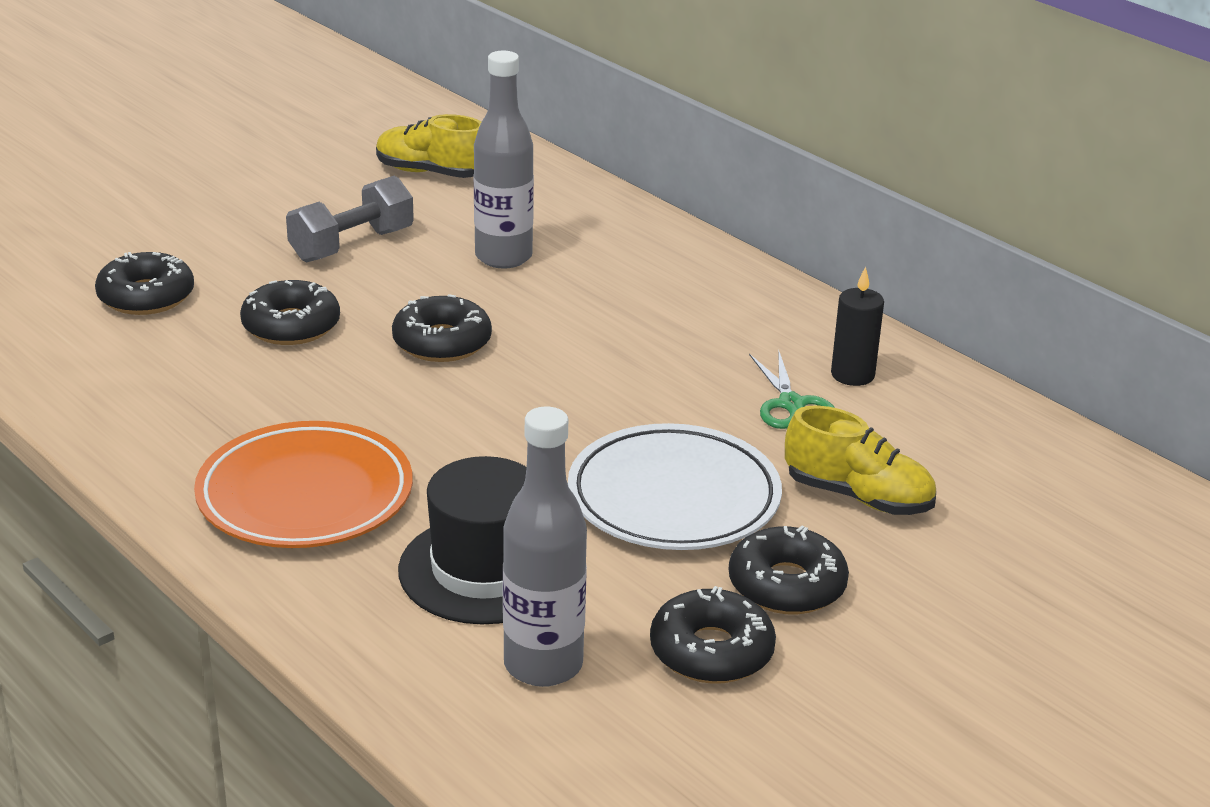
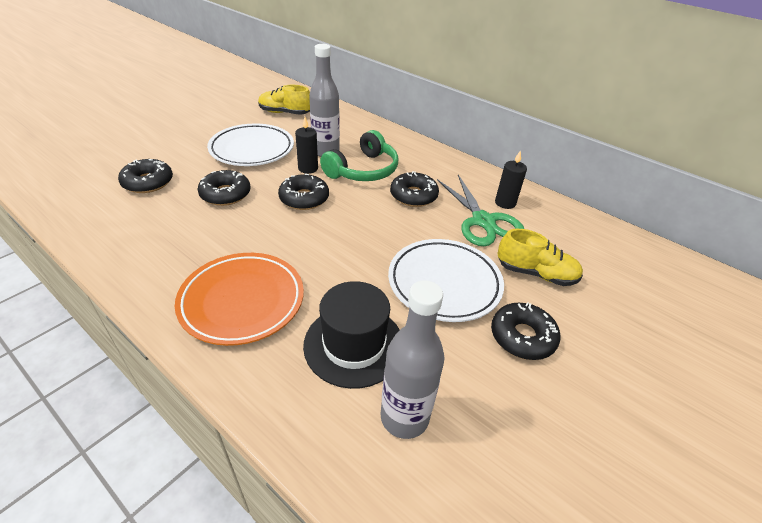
camera: 10 degrees left, 10 degrees up
grey dumbbell [286,176,414,262] -> white plate [207,124,294,166]
black donut [650,586,776,684] -> black donut moved to [390,171,439,207]
green scissors [749,350,835,429] -> green scissors [437,175,524,246], size x1.67
none -> black candle [295,117,318,174]
none -> green headphones [320,130,398,181]

